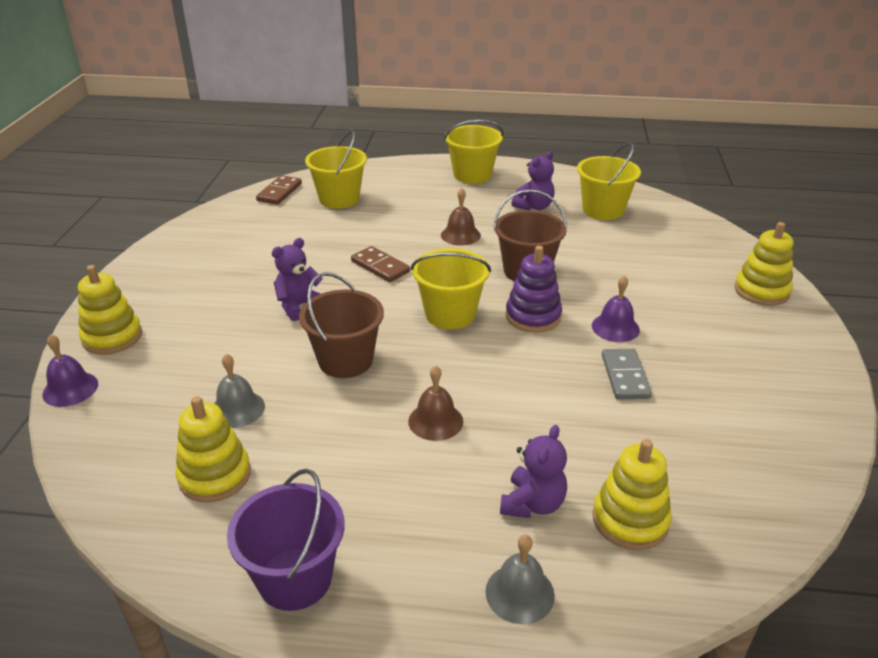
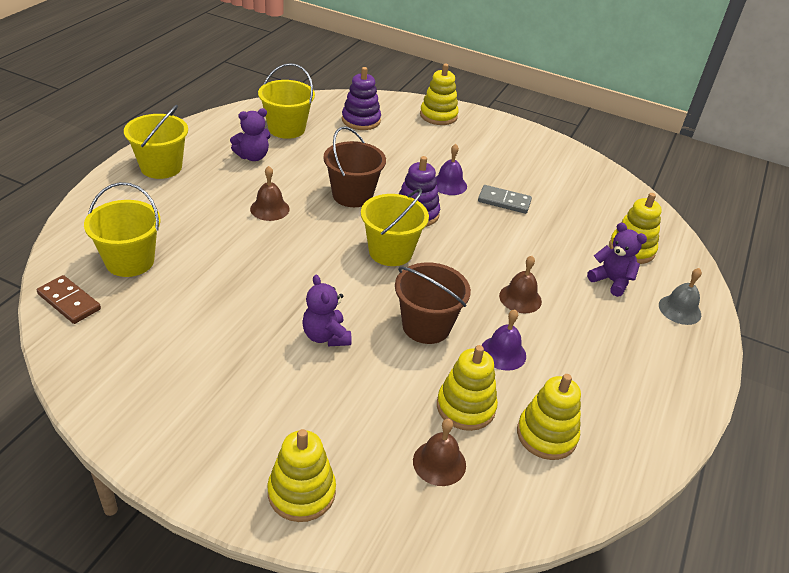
camera: 75 degrees left, 5 degrees up
purple bell [42,334,98,407] -> purple bell moved to [481,309,526,371]
grey bell [214,354,265,428] -> yellow stacking toy [437,345,498,431]
purple bucket [227,469,345,611] -> none
brown domino [351,246,410,282] -> none
purple teddy bear [511,151,555,210] -> purple teddy bear turned 90 degrees clockwise [230,108,271,161]
none -> purple stacking toy [342,67,381,130]
none -> brown bell [413,419,466,486]

